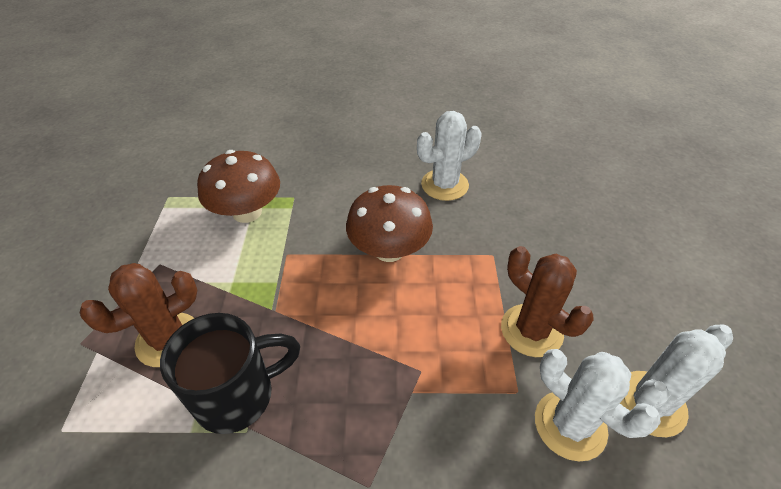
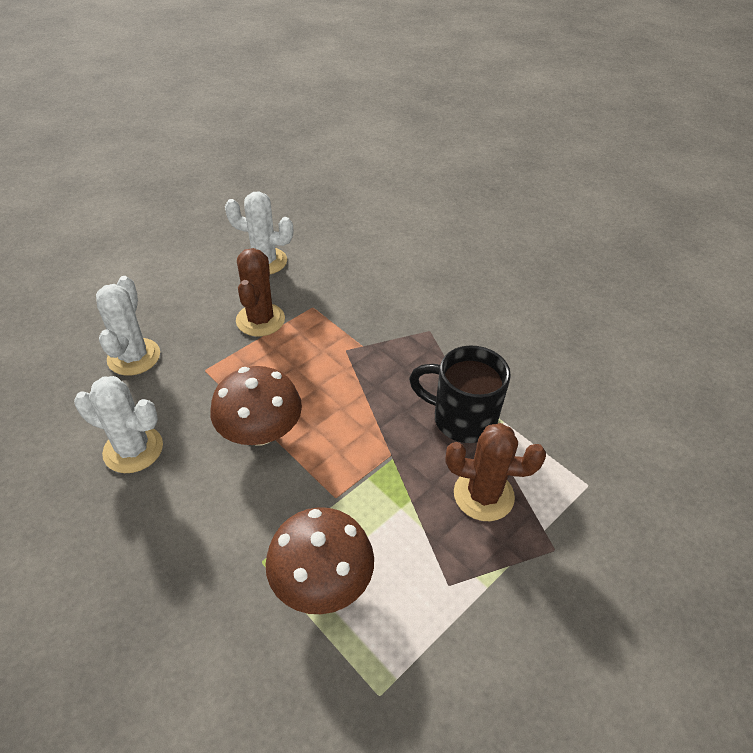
camera: 135 degrees left, 0 degrees up
white cactus [535,349,661,461] -> white cactus moved to [96,276,160,376]

